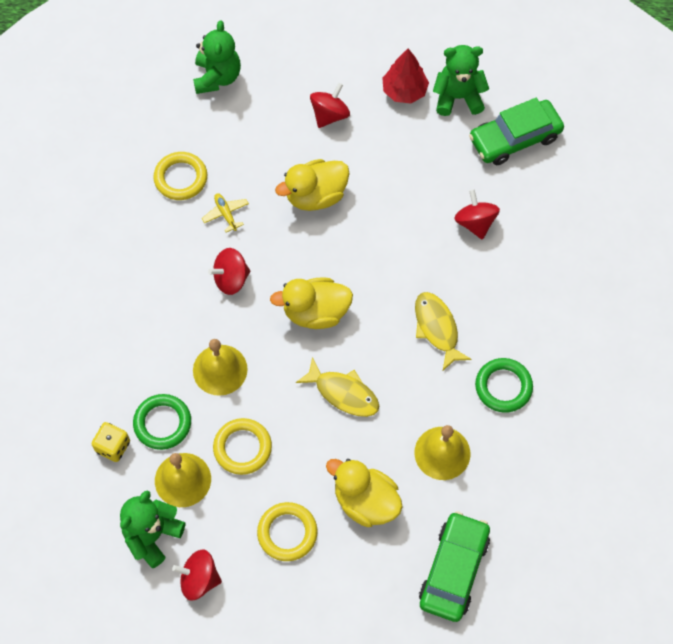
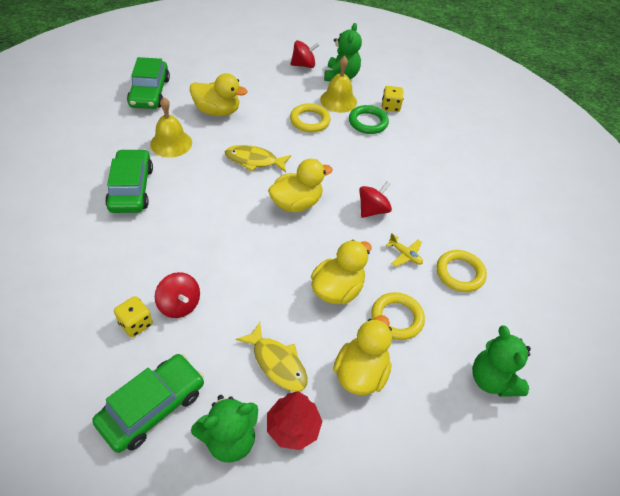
camera: 155 degrees right, 15 degrees down
yellow bell [193,339,248,396] -> none
yellow ring [257,502,317,561] -> yellow ring moved to [371,292,425,340]
red spinning top [310,83,350,128] -> yellow duck [333,315,392,395]
yellow fish [415,292,472,370] -> yellow fish moved to [236,322,308,392]
green ring [475,358,533,413] -> green car [105,149,153,213]
none -> yellow dice [114,296,153,337]

